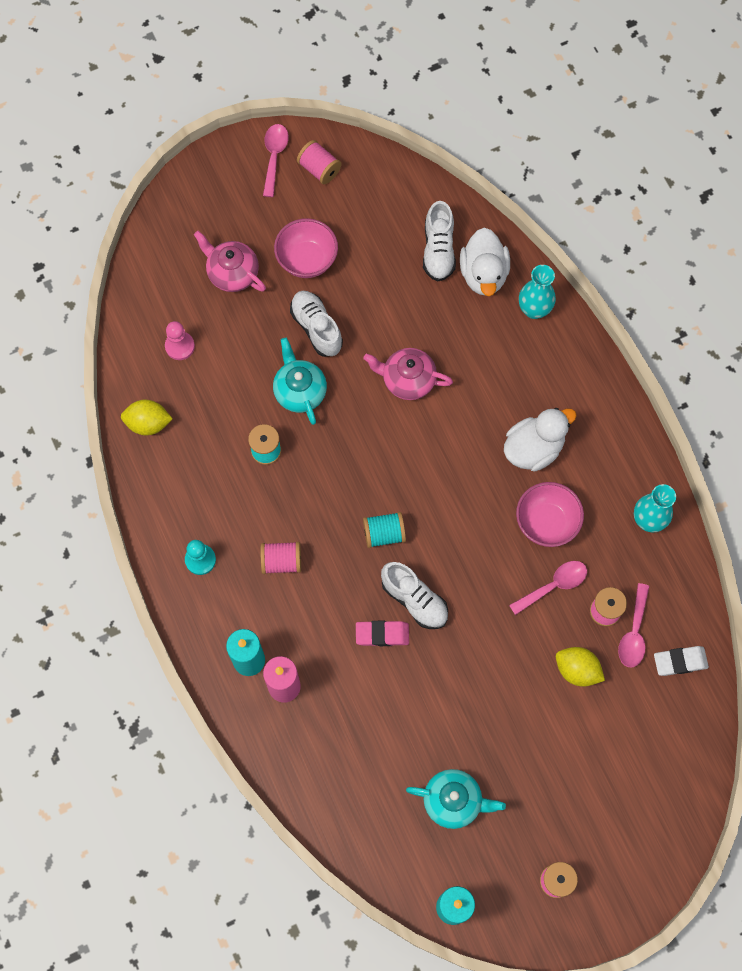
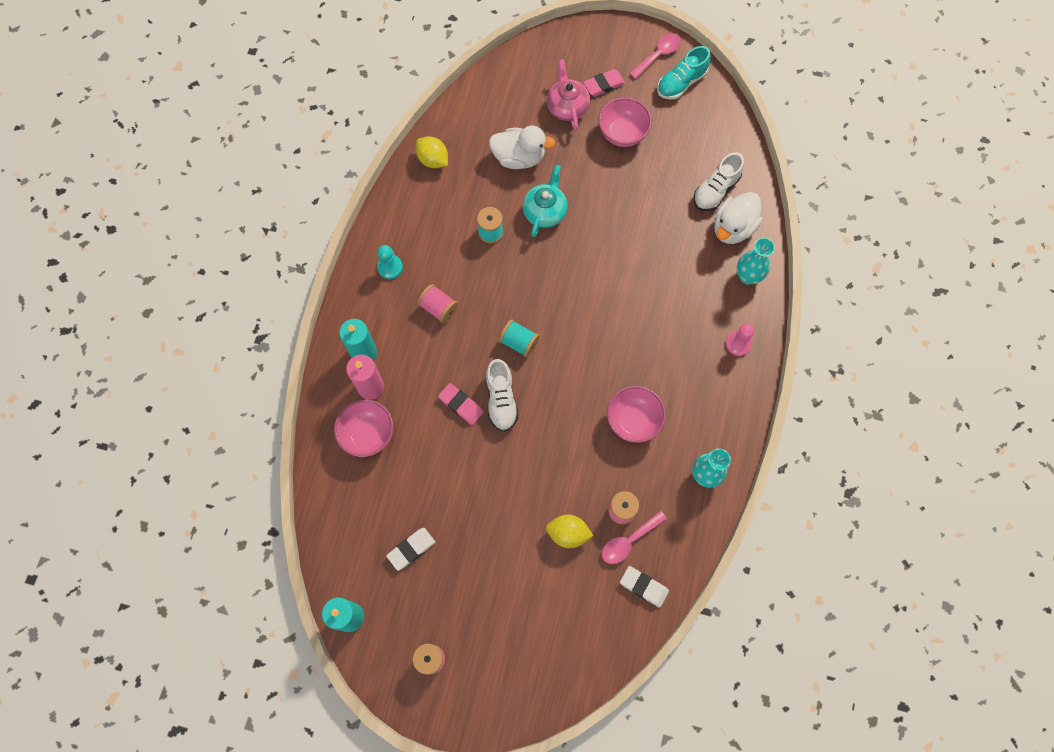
camera: 40 degrees right, 0 degrees up
pink pawn [165,321,195,360] -> pink pawn moved to [726,324,754,356]
white shoe [290,291,343,357] -> none
pink spool [297,140,341,184] -> turquoise shoe [657,46,711,100]
pink teapot [364,348,453,400] -> none
turquoise teapot [406,769,506,829] -> white eraser [386,528,435,571]
white duck [504,408,577,471] -> white duck moved to [489,126,556,169]
pink spoon [509,561,587,615] -> none
yellow lemon [556,647,605,687] -> yellow lemon turned 60 degrees counterclockwise [546,515,593,548]
none -> pink bowl [334,399,393,457]
none -> pink eraser [584,69,625,96]

